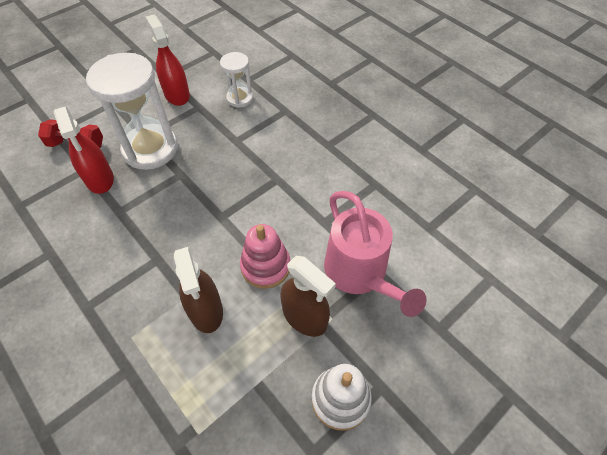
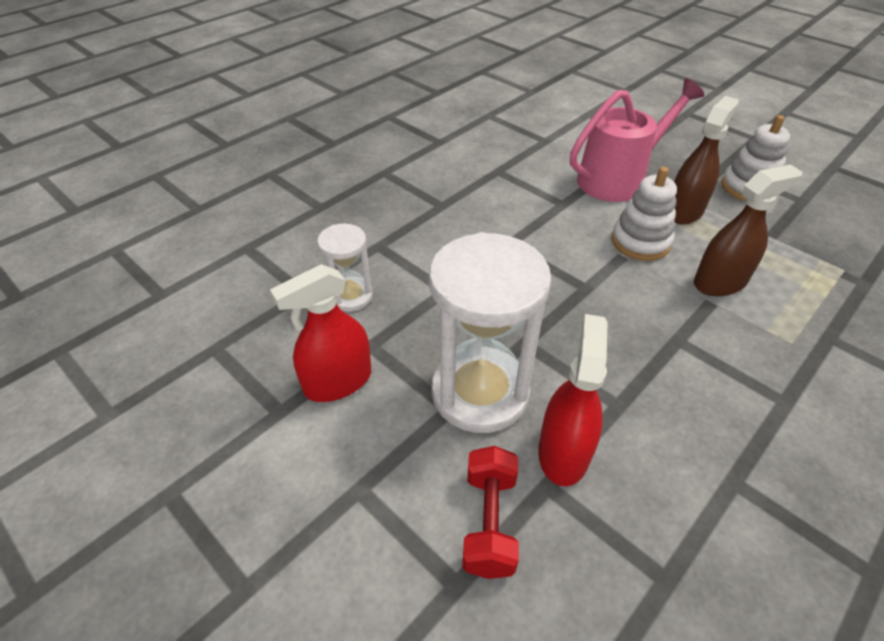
camera: 95 degrees left, 10 degrees down
red spray bottle [54,107,114,194] -> red spray bottle turned 45 degrees counterclockwise [538,314,607,486]
pink stacking toy [240,224,290,289] -> white stacking toy [611,167,677,261]

